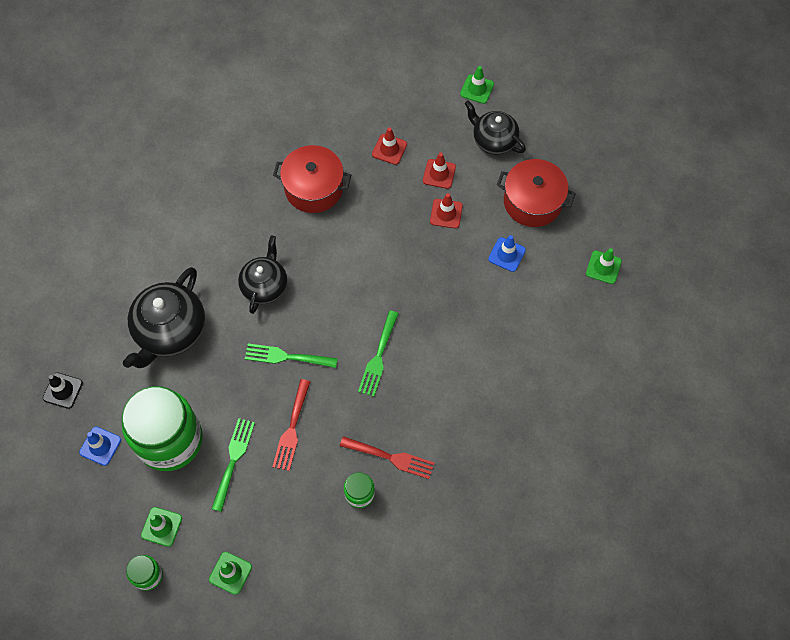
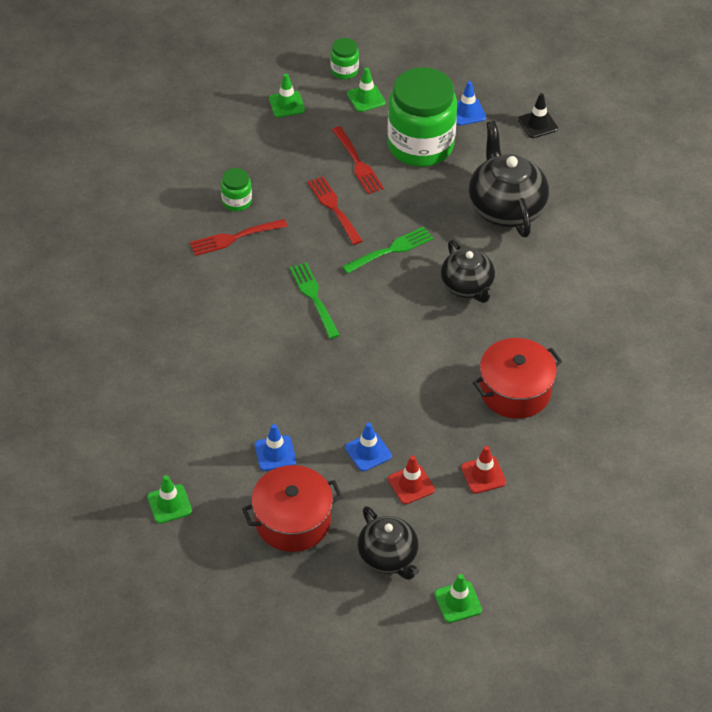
camera: 140 degrees right, 15 degrees down
green fork [211,418,255,512] -> red fork [332,126,384,194]
red traffic cone [430,193,463,228] -> blue traffic cone [345,422,392,471]
black teapot [465,100,526,155] -> black teapot turned 60 degrees clockwise [357,506,419,580]

